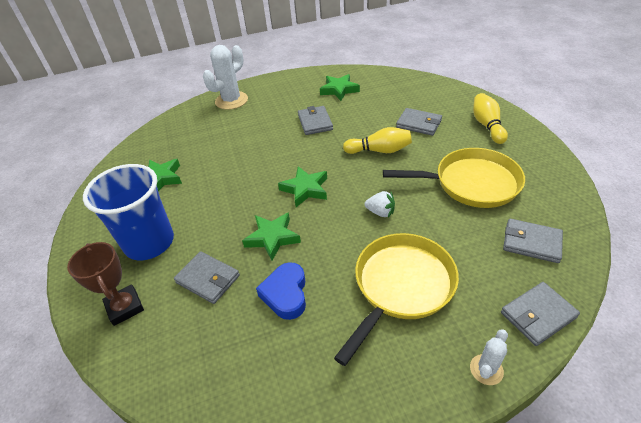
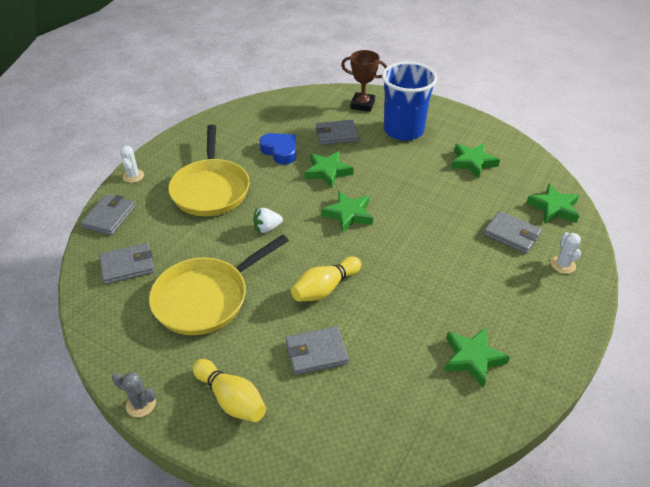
camera: 135 degrees right, 0 degrees up
white cactus [203,45,248,110] -> white cactus [551,232,581,274], size x0.51
grey wallet [298,106,333,135] -> grey wallet moved to [484,211,542,254]
none -> grey cactus [112,372,156,417]
none -> green star [526,184,579,224]

